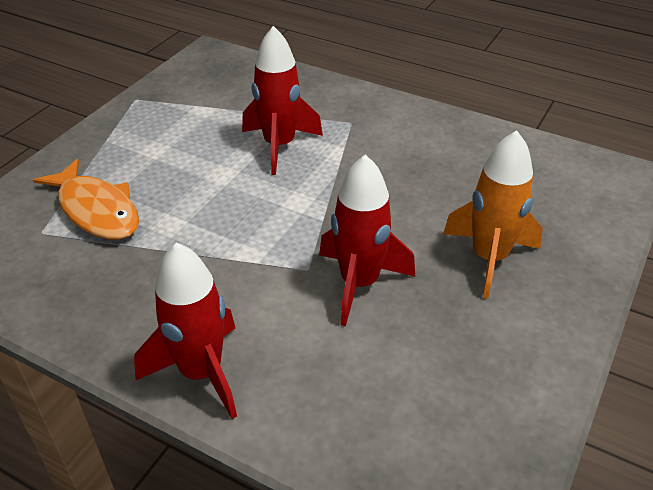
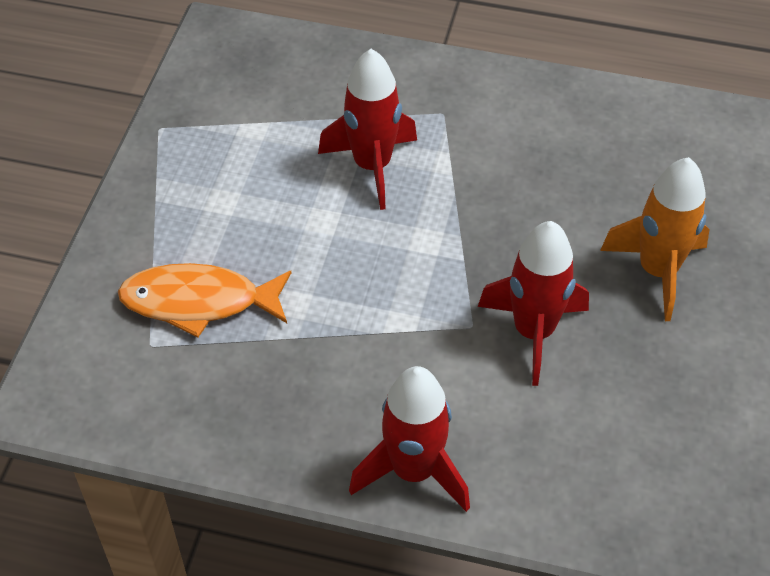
camera: 15 degrees left, 10 degrees up
orange fish [33,159,139,240] -> orange fish turned 150 degrees clockwise [118,263,291,338]

